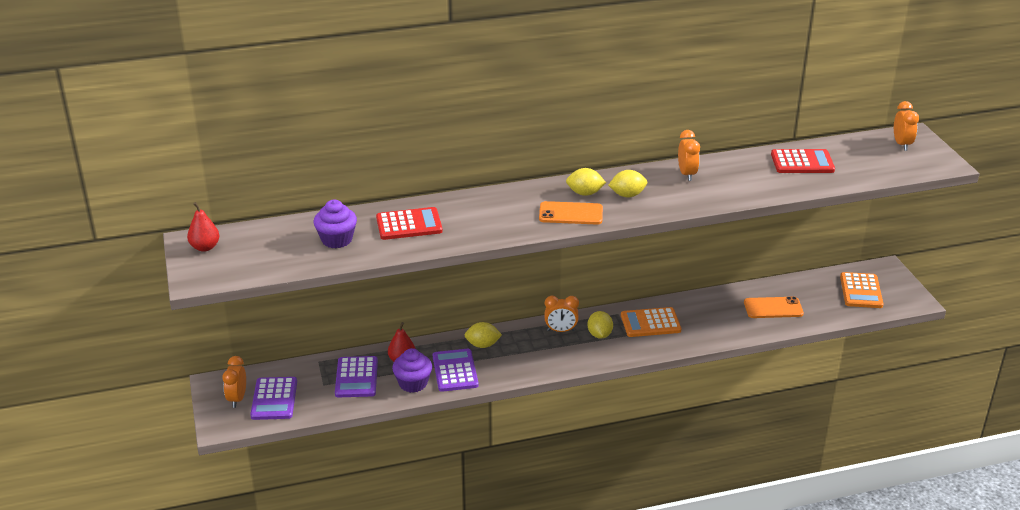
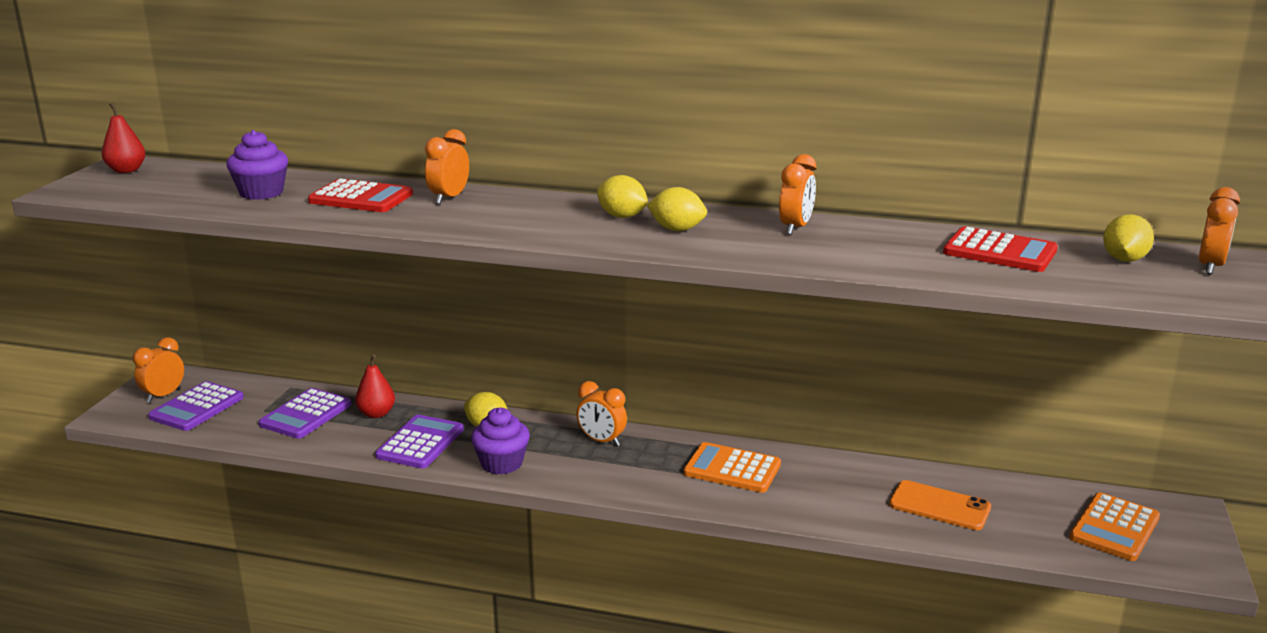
camera: 30 degrees right, 10 degrees down
purple cupcake [392,348,432,393] -> purple cupcake moved to [471,408,530,475]
orange phone [539,201,603,225] -> none
yellow lemon [588,311,613,339] -> yellow lemon moved to [1103,214,1154,262]
none -> orange clock [425,129,469,204]

